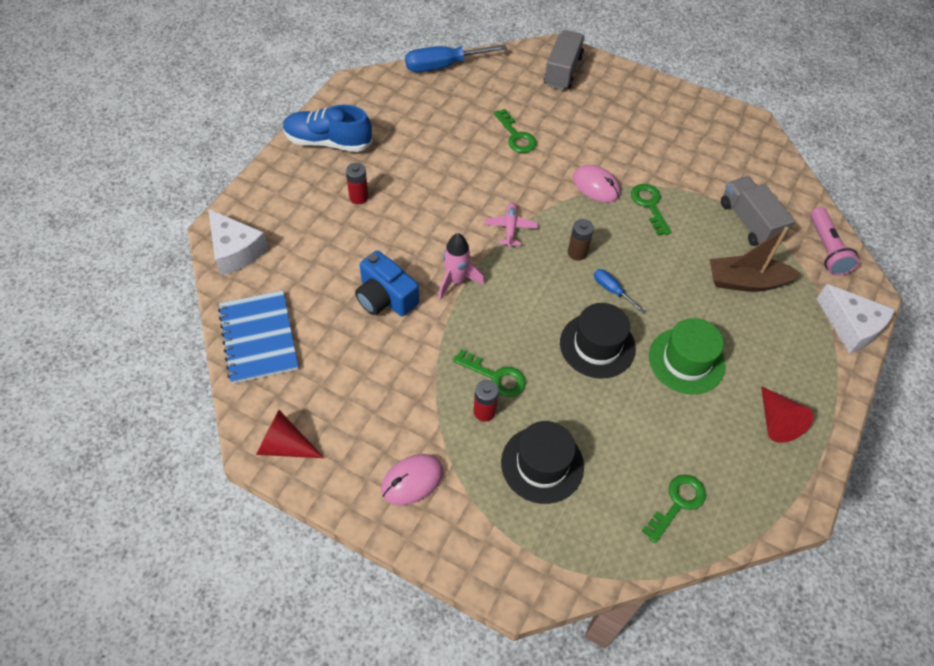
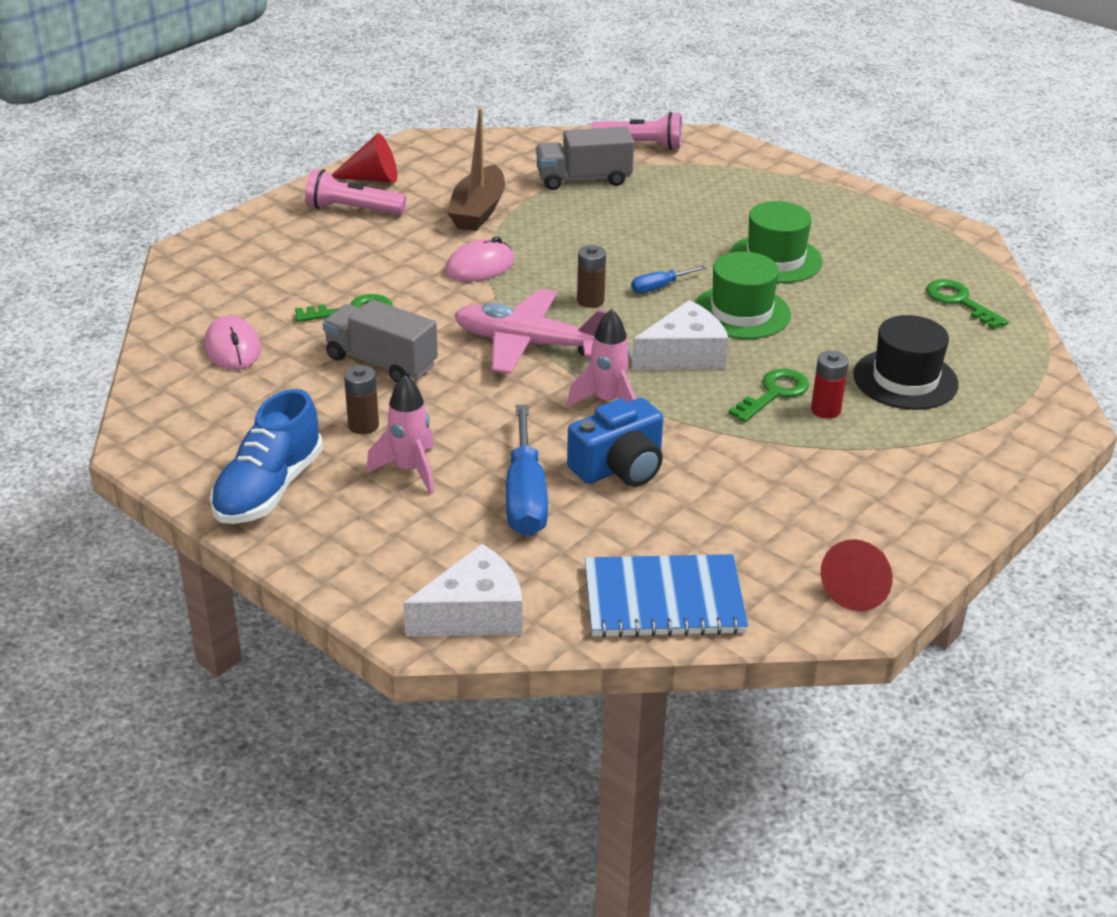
camera: 75 degrees left, 20 degrees down
red battery [346,163,368,204] -> pink rocket [366,375,434,494]
pink mouse [381,454,443,505] -> pink mouse moved to [204,316,261,370]
blue screwdriver [405,44,507,72] -> blue screwdriver moved to [506,405,548,536]
pink plane [484,203,538,247] -> pink plane [454,289,608,374], size x1.95
grey truck [544,30,585,90] -> grey truck moved to [323,300,438,383]
black hat [560,303,636,379] -> green hat [694,252,791,339]
green key [631,184,671,235] -> none
brown boat [710,227,801,292] -> brown boat moved to [447,108,505,231]
red cone [761,386,814,443] -> red cone moved to [331,133,397,183]
white cheese [817,284,895,354] -> white cheese moved to [632,300,729,370]
none -> pink flashlight [305,169,406,215]
none -> brown battery [344,365,379,434]

